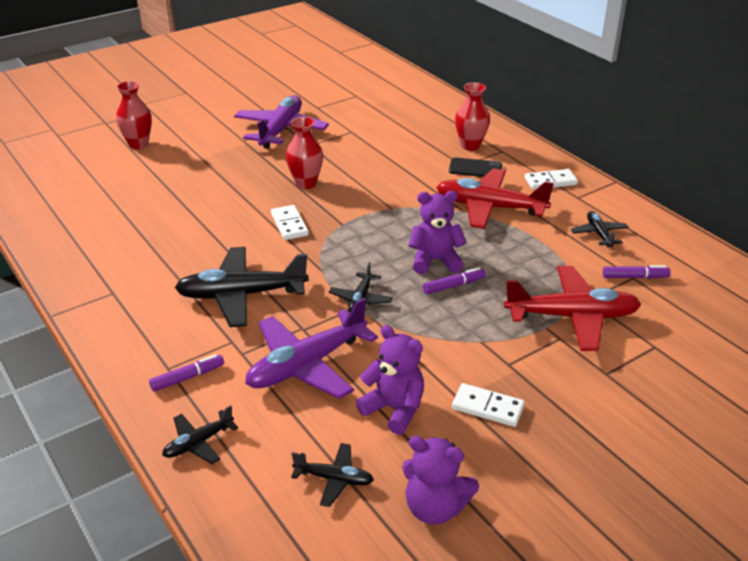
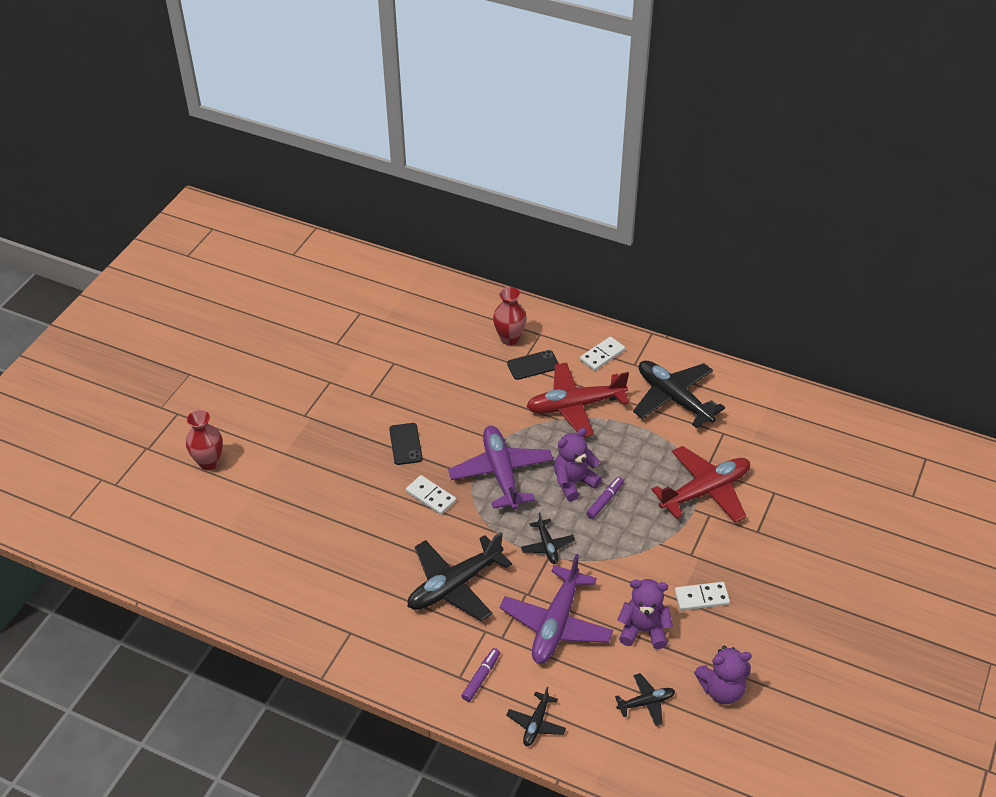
camera: 30 degrees left, 10 degrees up
purple plane [234,95,329,149] -> purple plane moved to [448,426,553,510]
red vase [286,117,323,189] -> black phone [389,423,423,465]
black plane [571,211,629,247] -> black plane [633,360,725,428], size x2.00
purple marker [603,265,671,279] -> none

